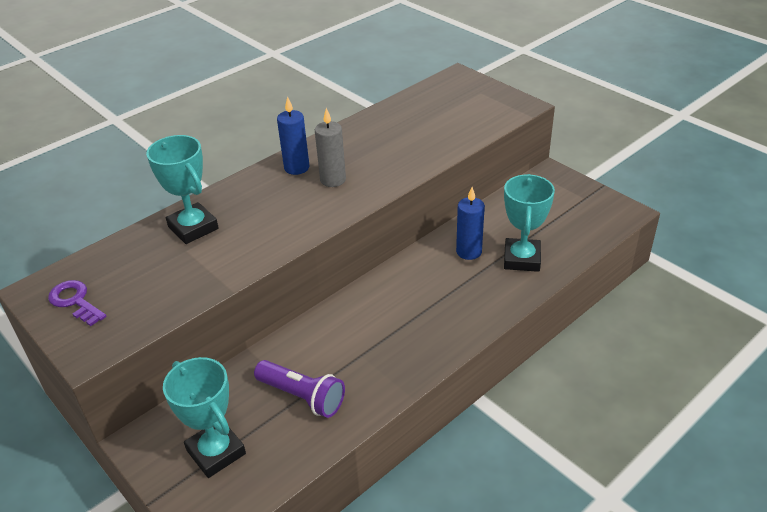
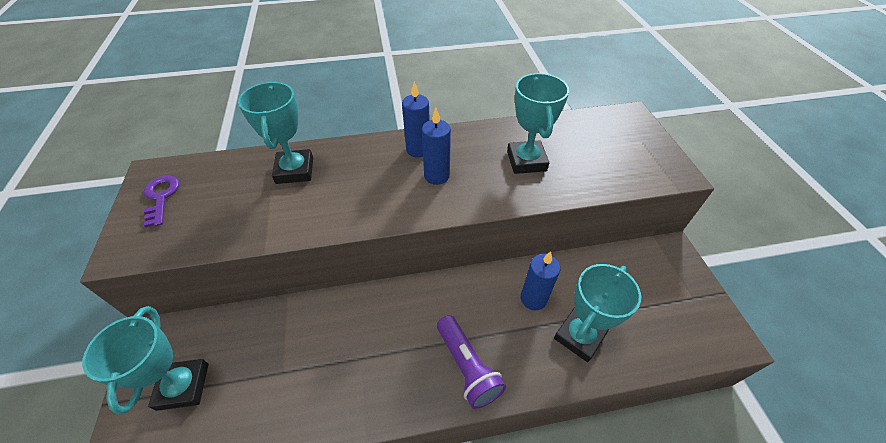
camera: 30 degrees right, 10 degrees up
purple flashlight [254,360,345,418] -> purple flashlight moved to [437,315,506,409]
grey candle [315,108,346,187] -> blue candle [422,108,451,185]
none -> turquoise trophy [507,73,569,174]

